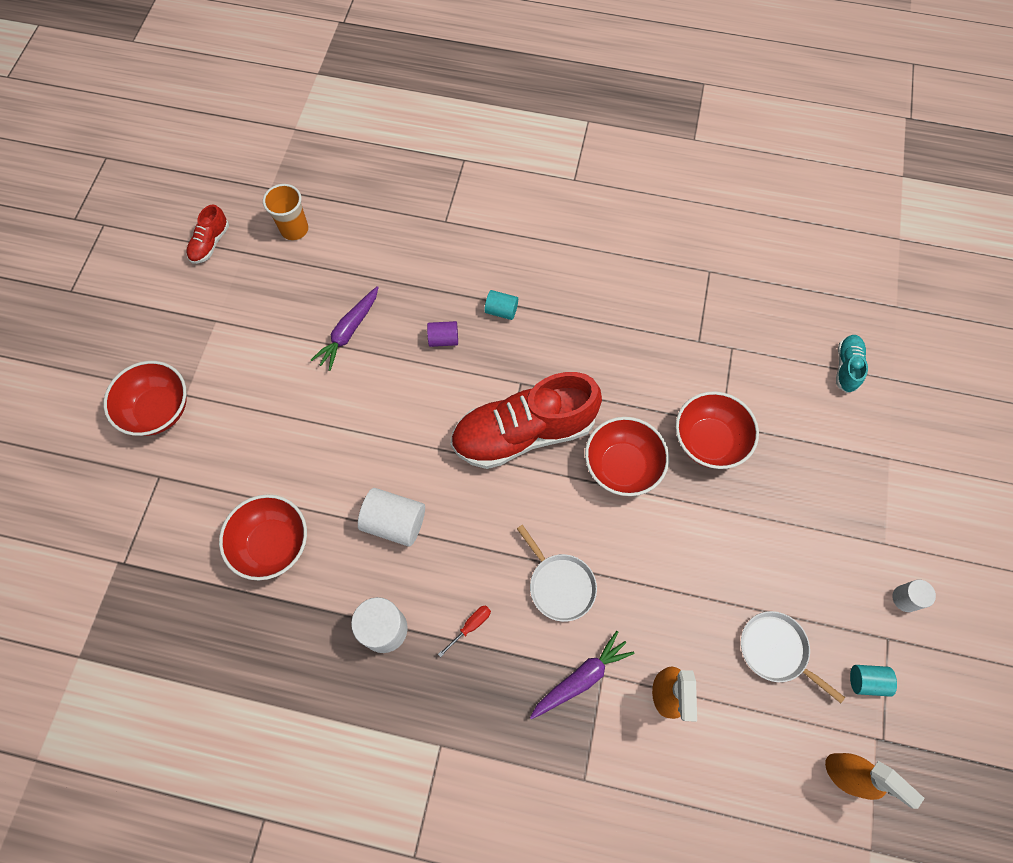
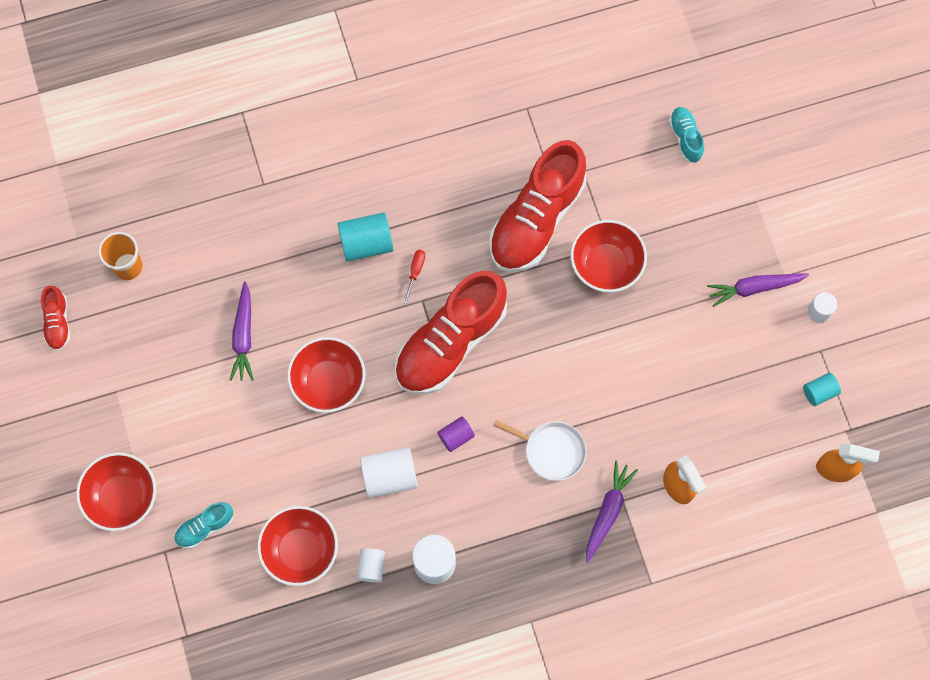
camera: 30 degrees left, 5 degrees up
purple cylinder [427,321,458,347] -> purple cylinder moved to [437,416,475,452]
red screwdriver [438,605,491,657] -> red screwdriver moved to [403,250,425,304]
turquoise cylinder [484,290,518,320] -> turquoise cylinder [338,212,393,262], size x1.69
red bowl [585,417,669,496] -> red bowl moved to [287,337,365,413]
white pan [741,611,845,703] -> none
none -> turquoise shoe [174,502,233,549]
none -> white cylinder [357,548,385,583]
none -> red shoe [489,140,587,272]
none -> purple carrot [707,274,809,307]

